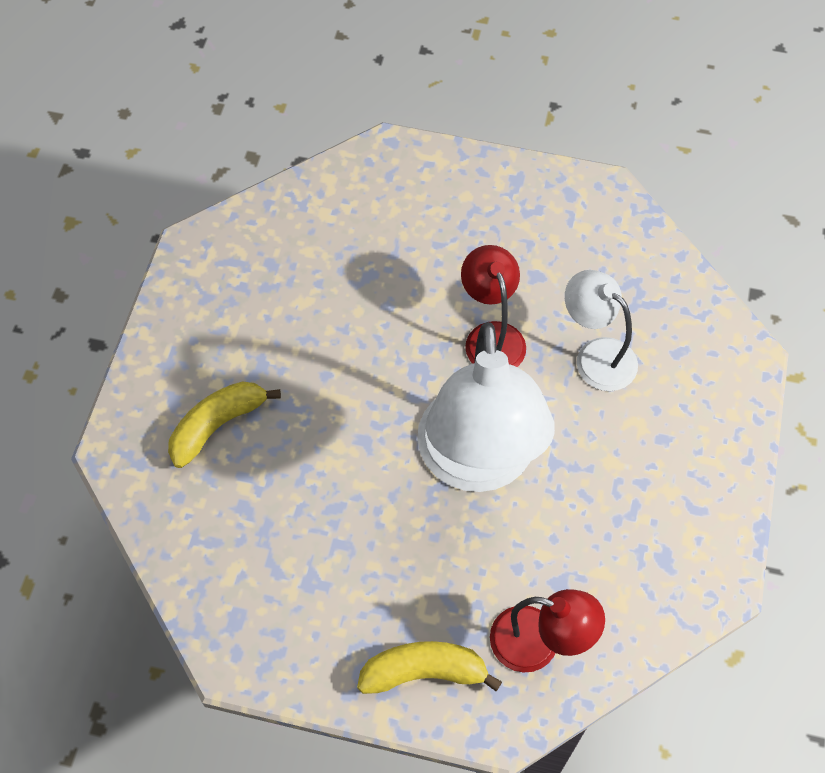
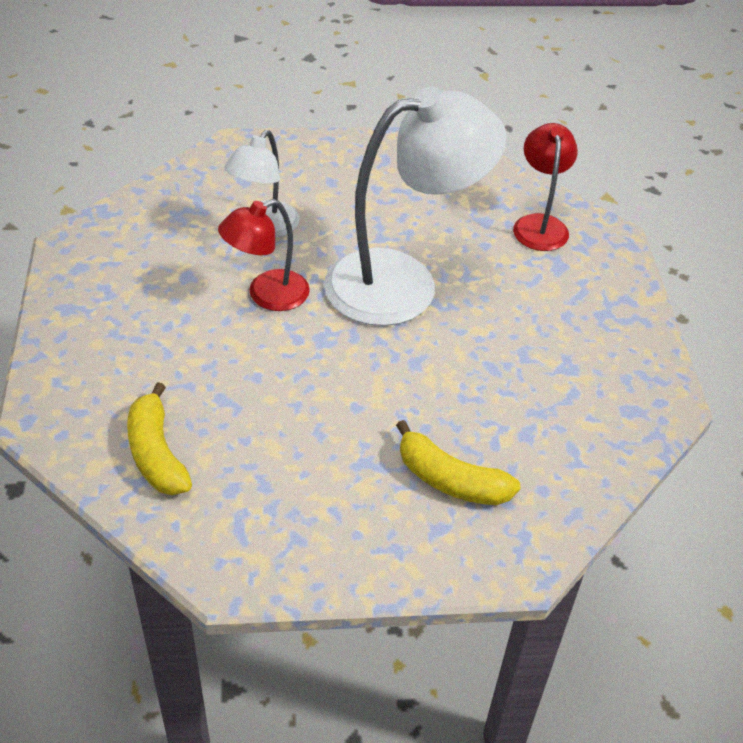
camera: 110 degrees left, 15 degrees down
yellow banana [357,641,502,694] -> yellow banana moved to [127,382,192,495]

